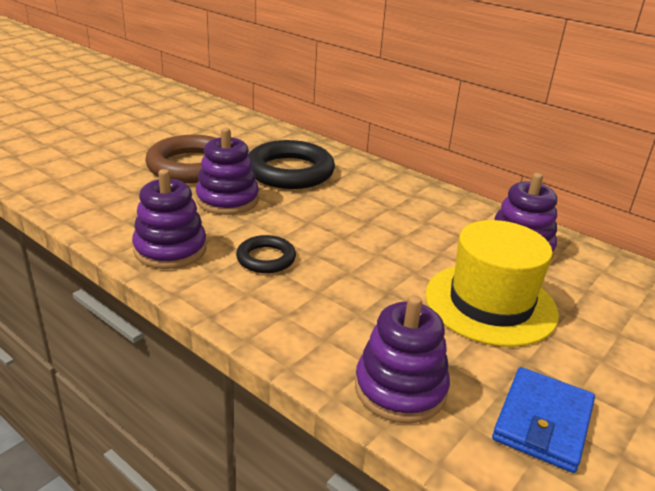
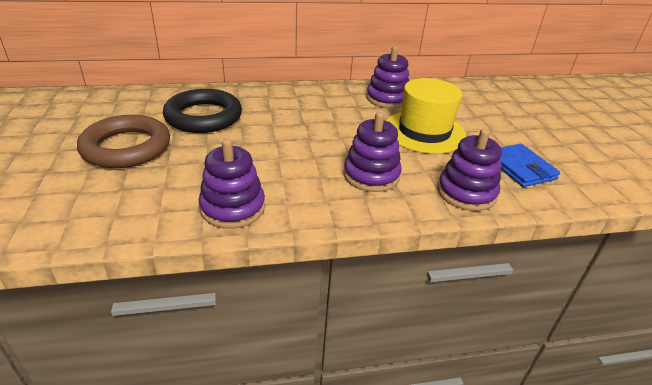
camera: 50 degrees left, 5 degrees up
purple stacking toy [196,128,259,215] -> purple stacking toy moved to [343,112,402,192]
black ring [236,235,296,273] -> none

